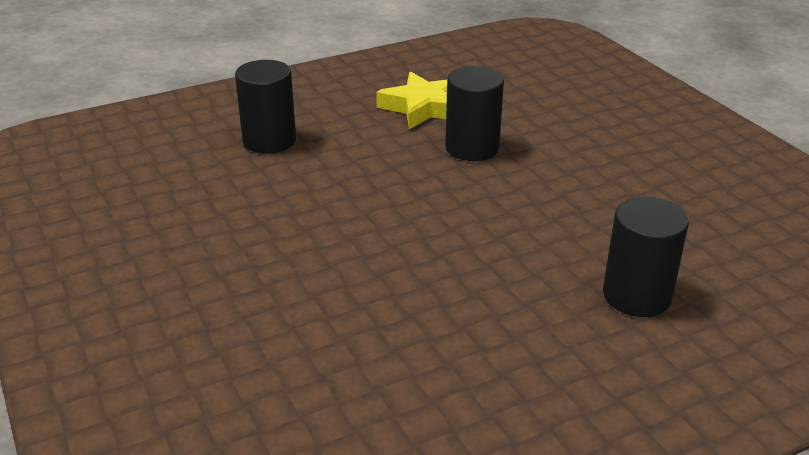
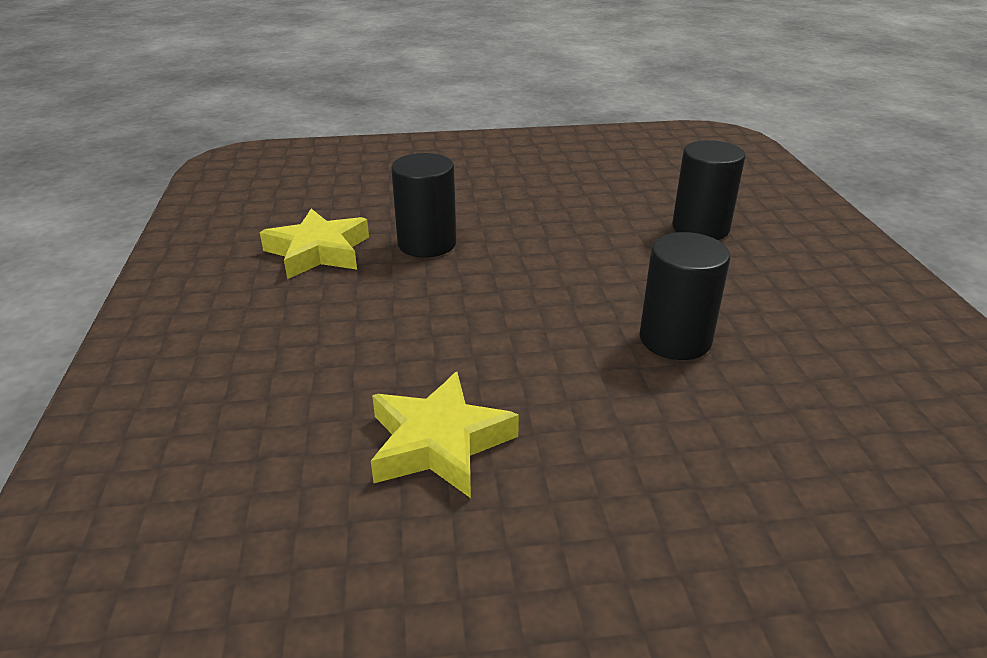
camera: 70 degrees left, 0 degrees up
black cylinder [235,60,296,154] -> black cylinder moved to [640,232,730,360]
none -> yellow star [371,372,519,498]

